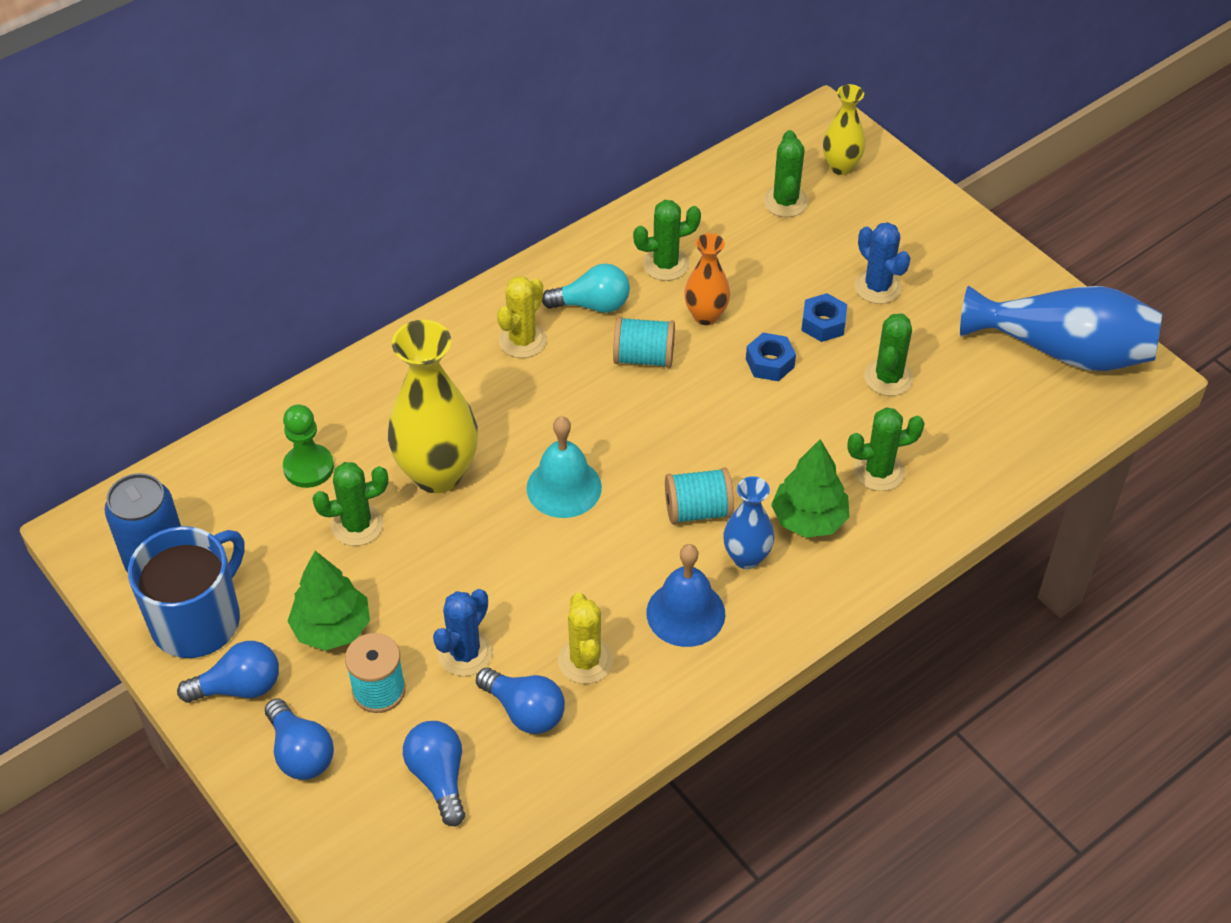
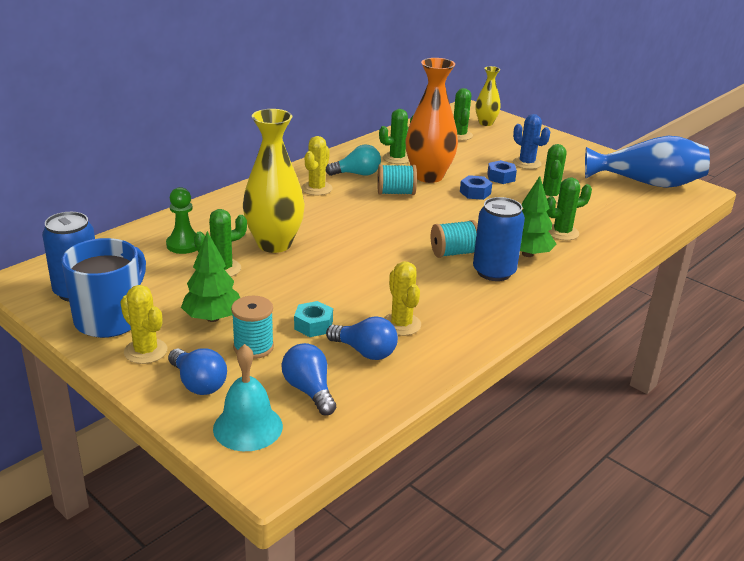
camera: 10 degrees left, 20 degrees down
blue light bulb [177,641,279,703] -> yellow cactus [120,285,167,364]
blue cactus [433,589,493,676] -> turquoise nut [294,301,333,337]
turquoise bell [527,416,602,518] -> turquoise bell moved to [213,344,283,451]
blue bell [646,544,725,647] -> none
orange vase [684,233,730,325] -> orange vase [405,58,458,183], size x1.81
blue vase [723,476,774,569] -> blue can [473,197,525,281]

